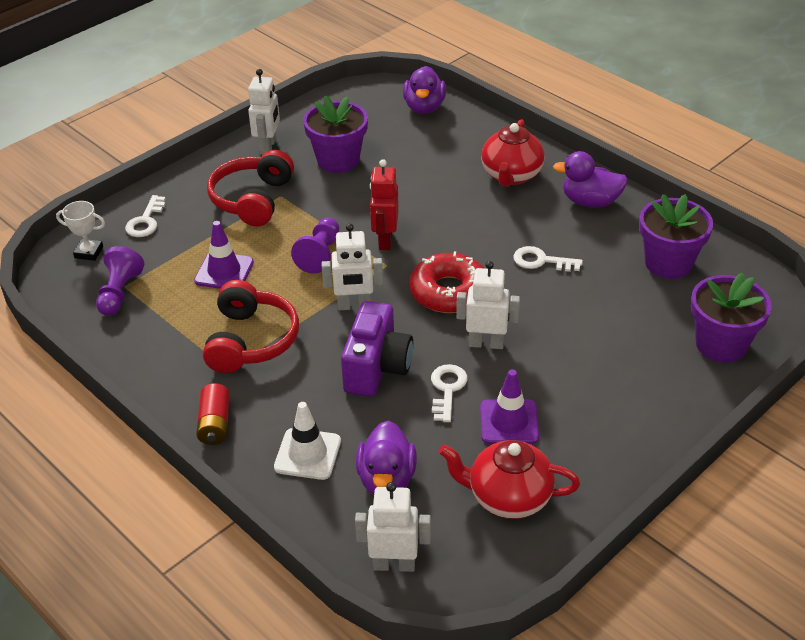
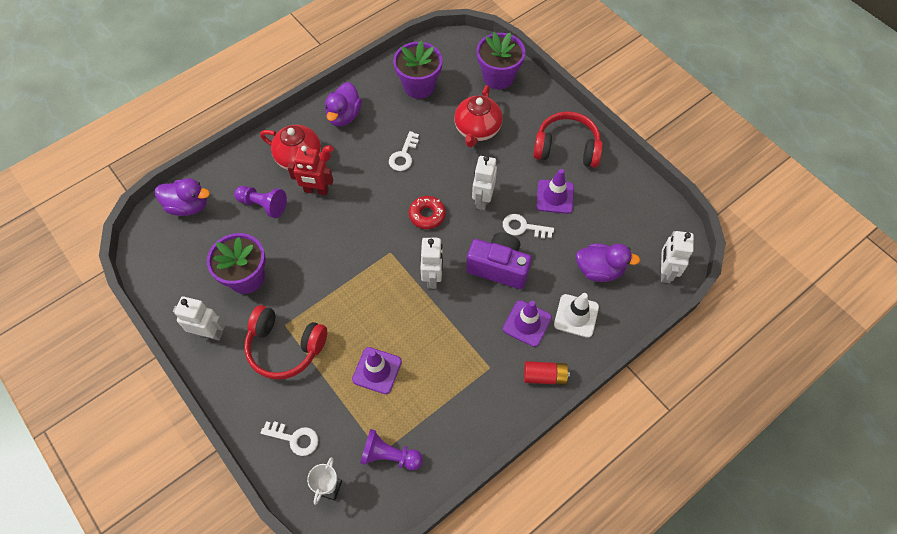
camera: 85 degrees left, 20 degrees up
red headphones [203,280,299,373] -> red headphones moved to [533,111,603,168]
purple pawn [291,218,339,274] -> purple pawn moved to [234,186,287,218]
red robot [370,159,399,250] -> red robot moved to [287,146,333,195]
red donut [410,251,484,313] -> red donut [409,196,446,229], size x0.65
red teapot [439,440,580,519] -> red teapot moved to [454,85,503,148]
none -> purple traffic cone [503,300,552,347]

